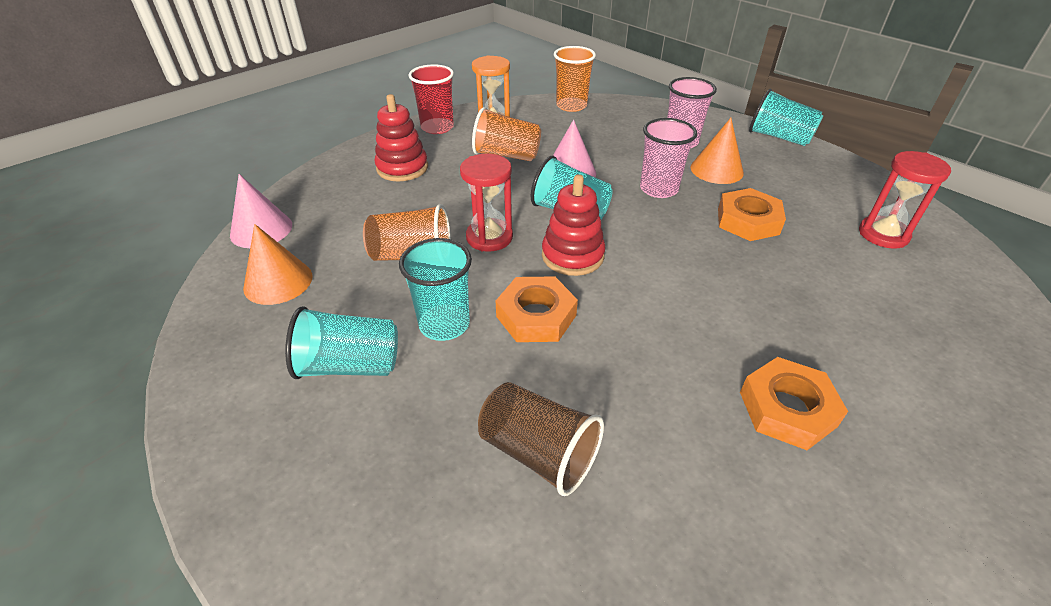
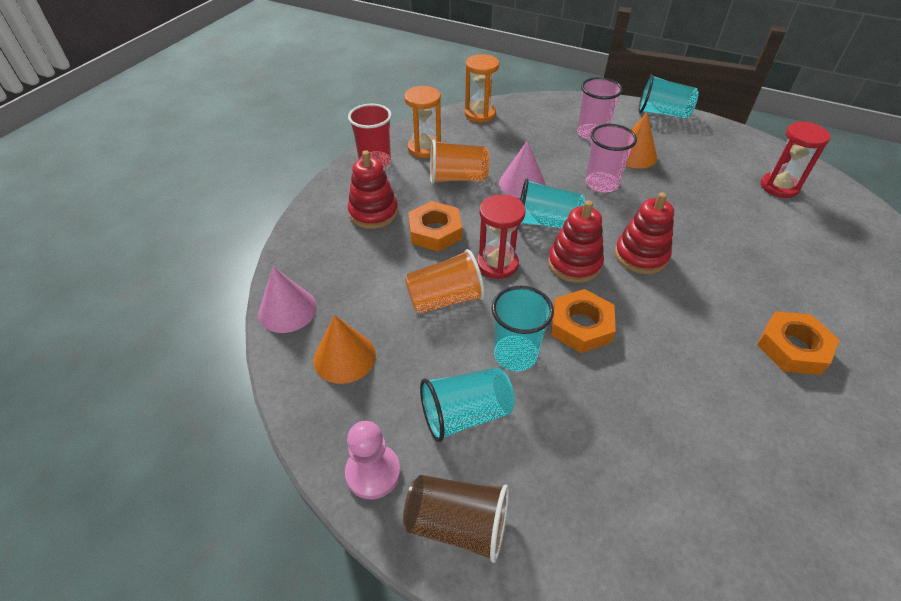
camera: 20 degrees left, 5 degrees up
brown cup [478,382,604,496] -> brown cup moved to [403,475,509,563]
orange cup [554,46,596,112] -> orange hourglass [465,54,499,122]
orange nut [718,188,786,241] -> orange nut moved to [408,201,462,252]
none -> pink pawn [345,421,401,499]
none -> red stacking toy [615,192,674,274]

